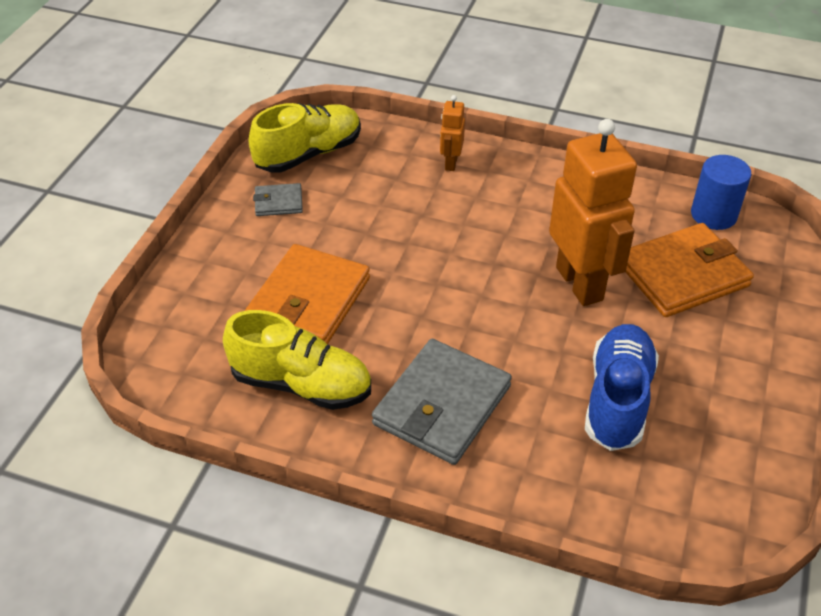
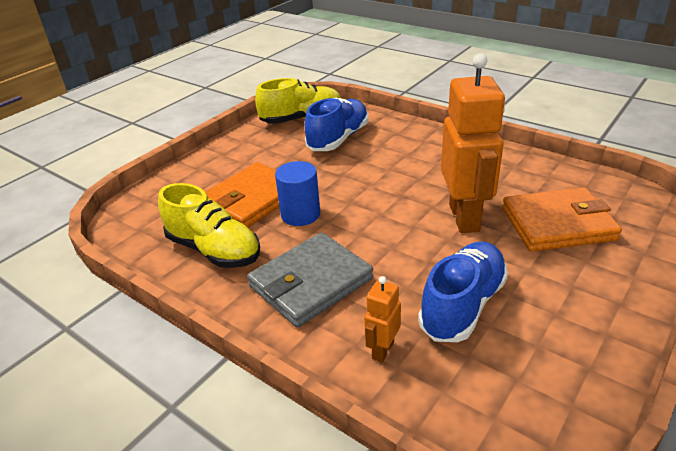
camera: 20 degrees right, 10 degrees down
grey wallet [253,183,303,216] -> none
orange robot [440,95,465,171] -> orange robot moved to [364,276,401,363]
blue cylinder [691,155,751,230] -> blue cylinder moved to [275,161,320,226]
none -> blue shoe [305,97,369,151]

